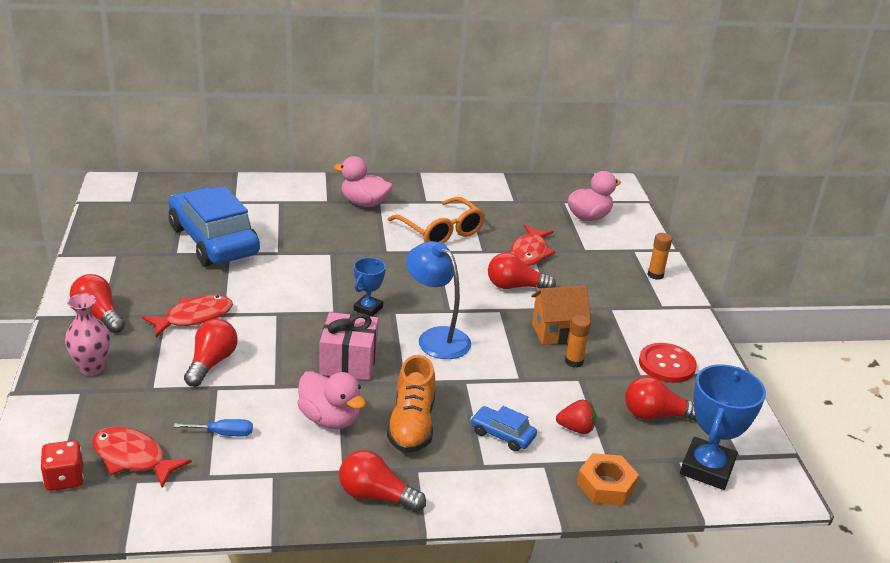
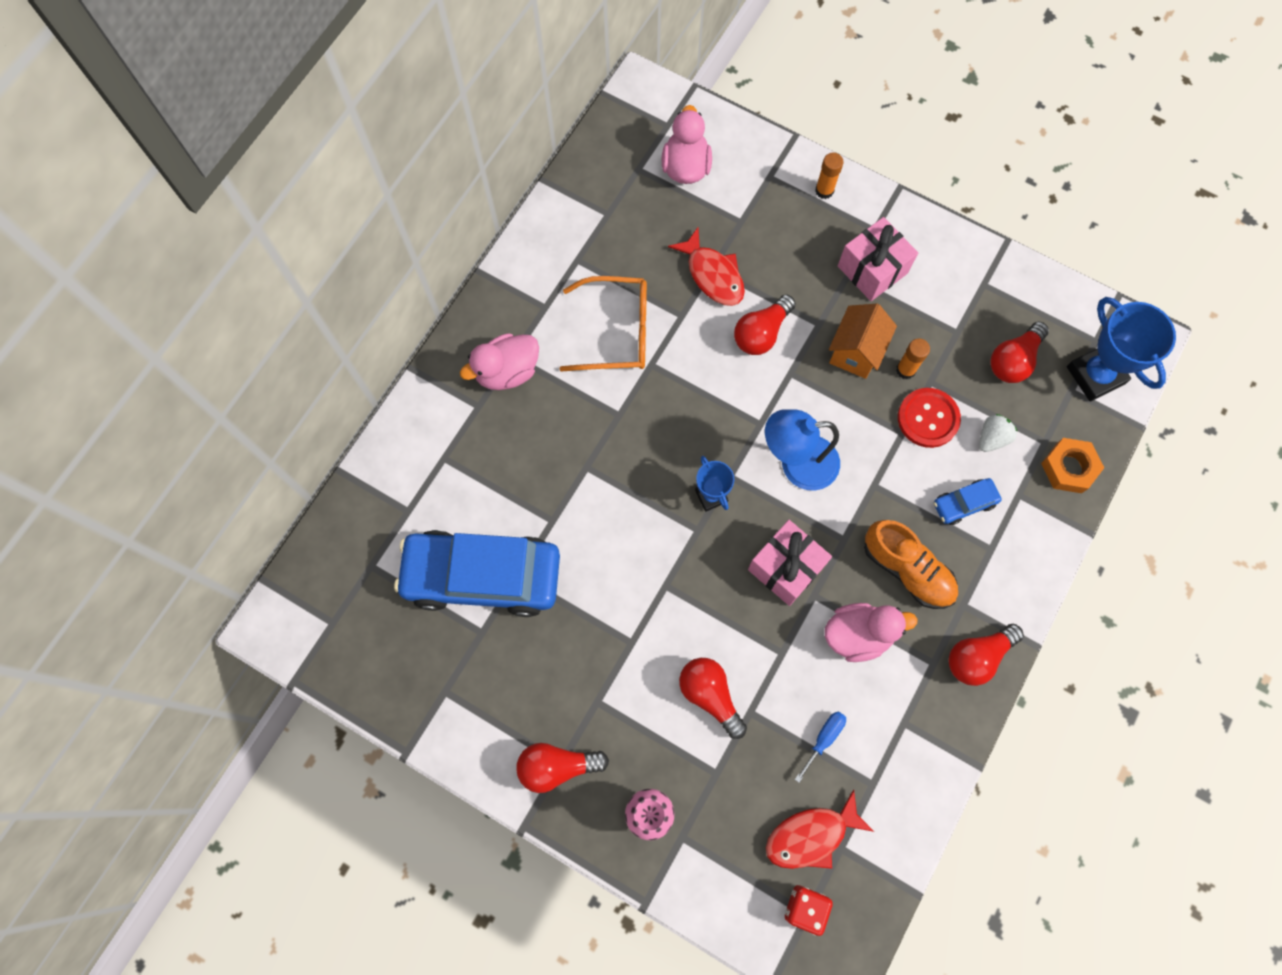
camera: 50 degrees left, 40 degrees up
red fish [142,295,233,337] -> none
red strawberry [556,400,596,434] -> white strawberry [979,414,1018,452]
red button [639,343,697,383] -> red button moved to [898,388,961,448]
none -> pink gift [838,217,918,301]

